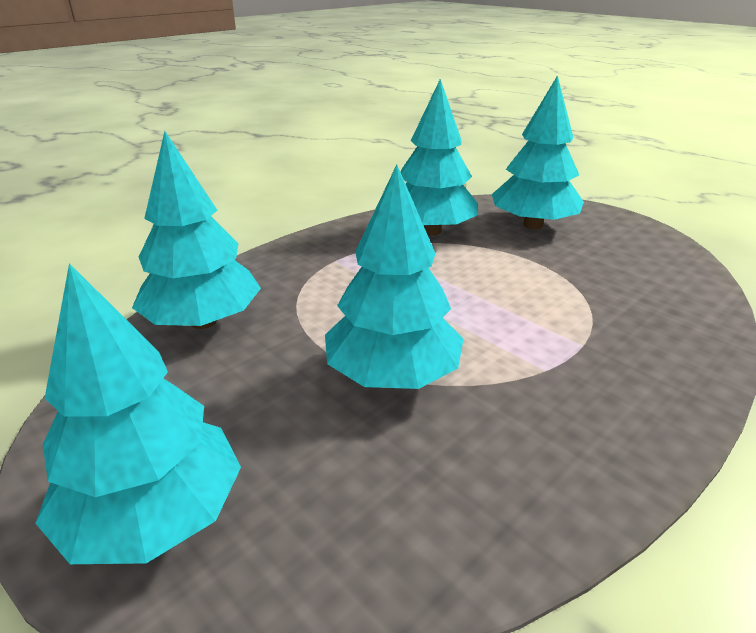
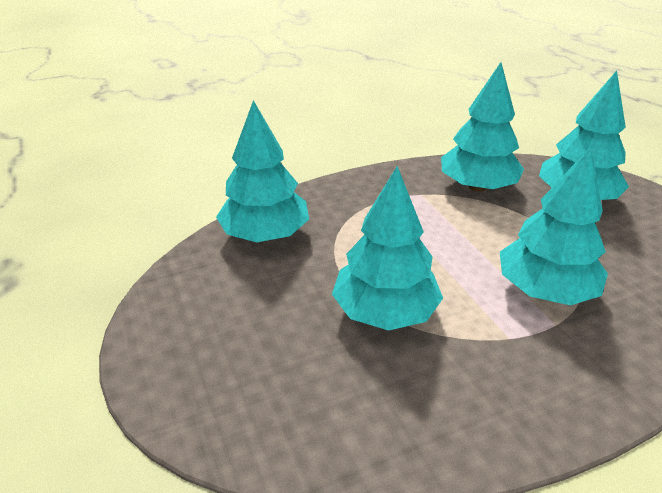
camera: 20 degrees right, 5 degrees up
turquoise tree [35,263,241,564] -> turquoise tree moved to [500,147,608,305]

